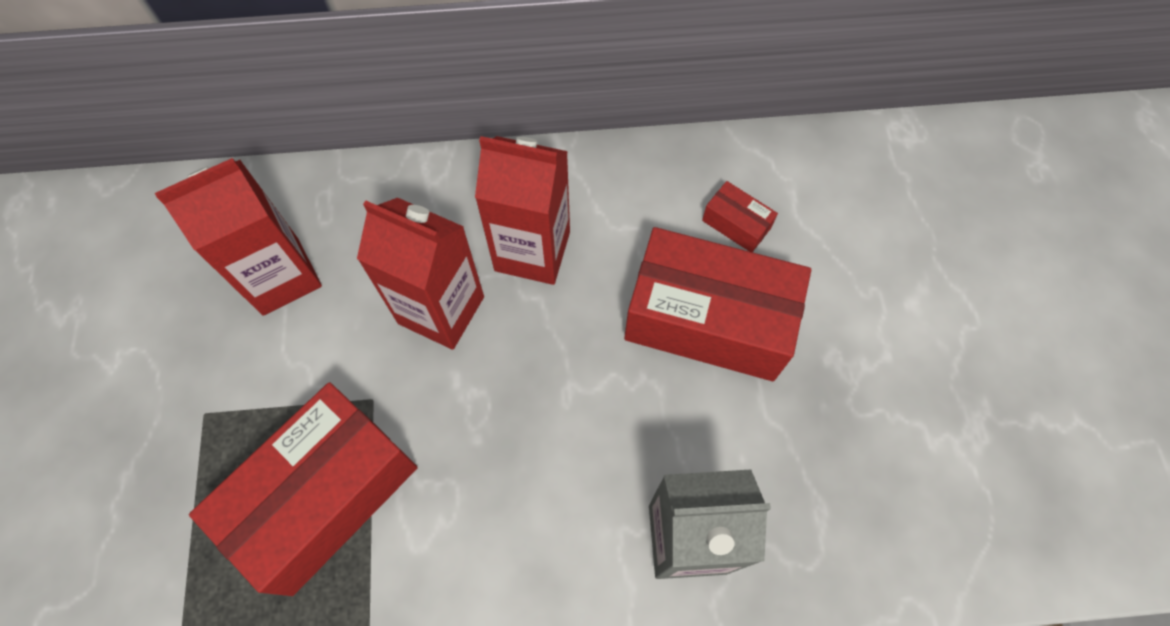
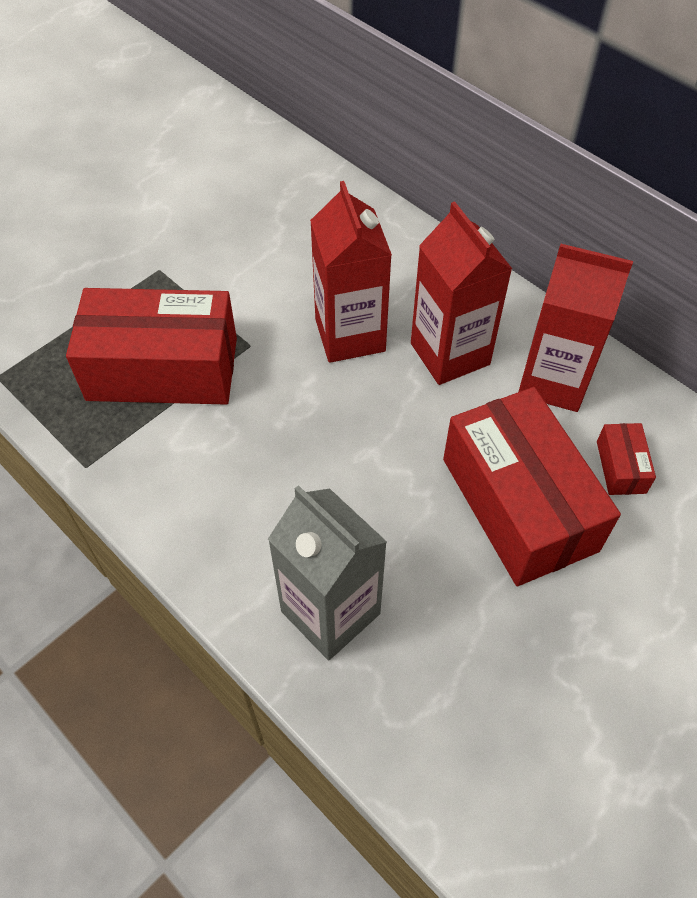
camera: 50 degrees right, 10 degrees down
red carton [155,158,322,316] -> red carton moved to [518,244,633,412]

